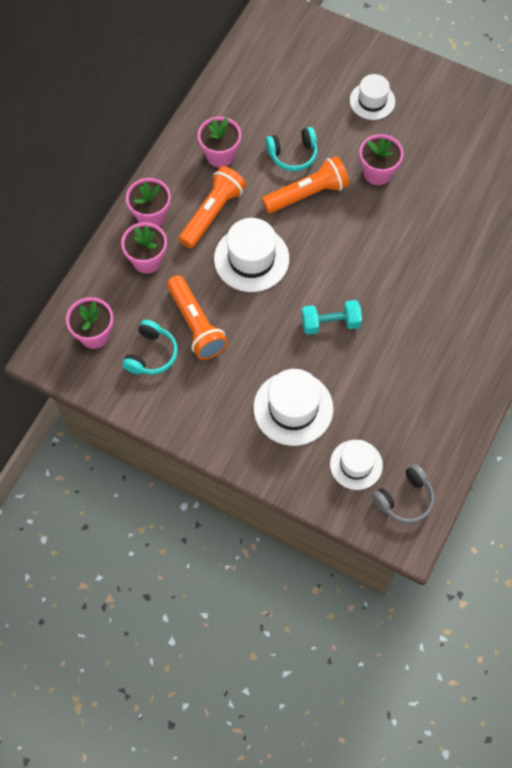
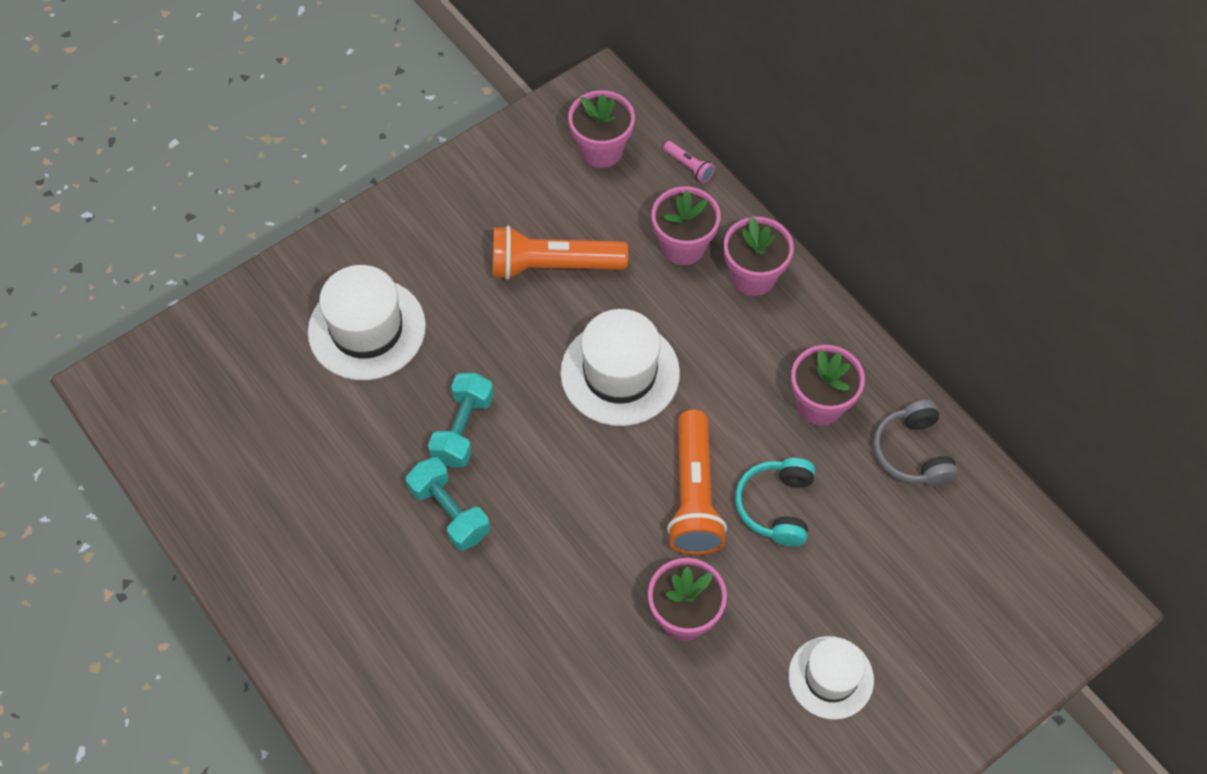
camera: 115 degrees right, 5 degrees down
turquoise headphones [122,320,178,374] -> none
orange flashlight [179,166,246,248] -> none
white hat [330,440,383,490] -> none
grey headphones [372,464,434,524] -> grey headphones moved to [873,400,958,486]
none -> turquoise dumbbell [406,457,490,551]
none -> pink flashlight [663,141,715,183]

